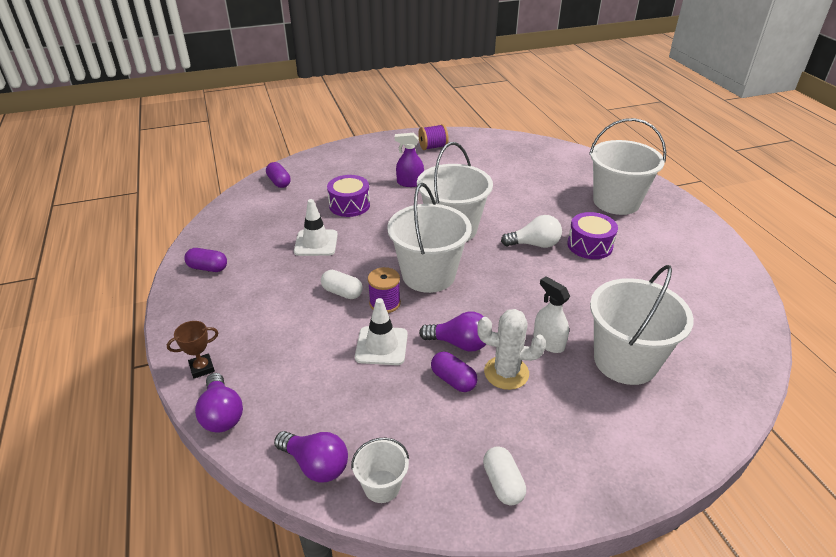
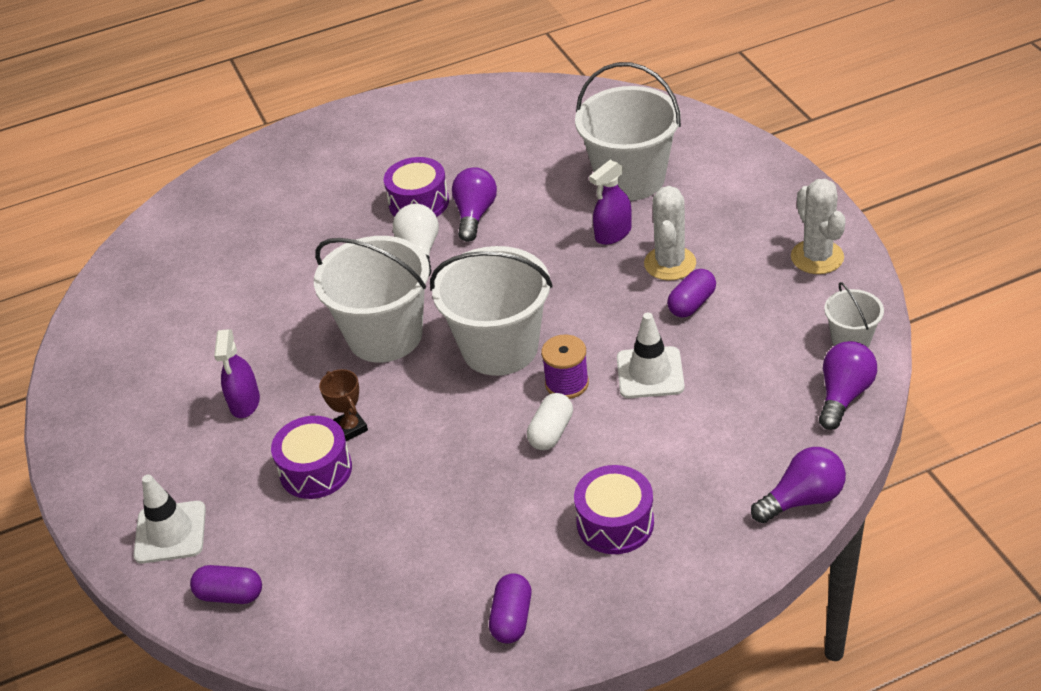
camera: 90 degrees left, 5 degrees up
brown trophy [167,321,218,379] -> brown trophy moved to [319,369,368,441]
purple capsule [266,162,291,188] -> purple capsule turned 45 degrees clockwise [190,565,262,604]
white traffic cone [294,199,338,256] -> white traffic cone moved to [133,474,206,564]
purple spool [418,124,449,150] -> none
purple light bulb [419,312,486,352] -> purple light bulb moved to [452,167,497,242]
white capsule [483,446,526,506] -> white cactus [791,179,846,274]
white spray bottle [534,276,570,353] -> purple spray bottle [589,160,632,245]
white bucket [589,118,666,215] -> none
none -> purple drum [574,465,654,554]

